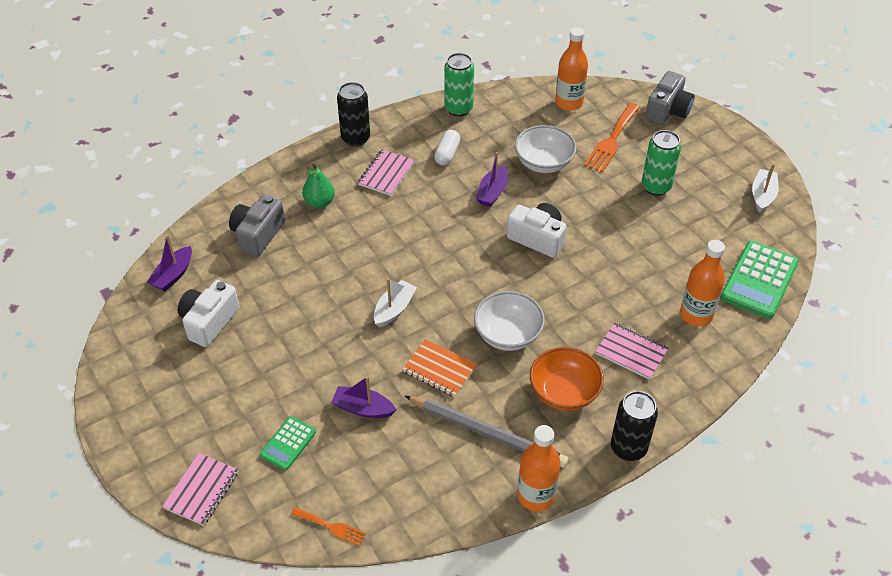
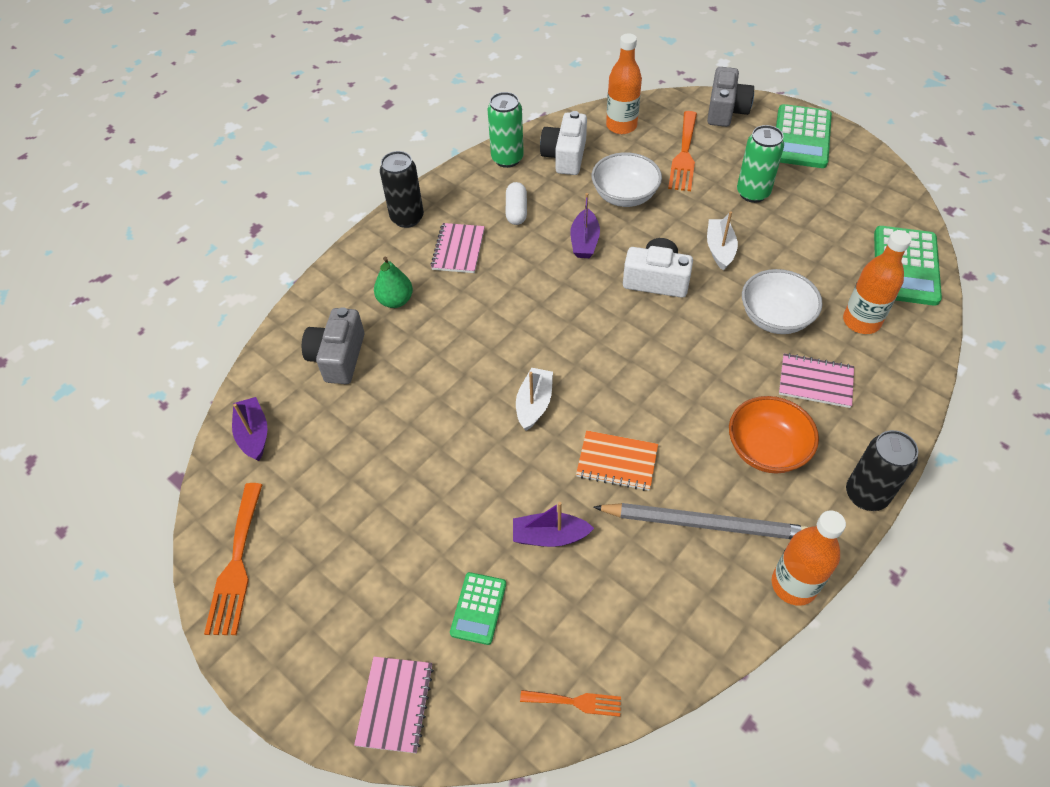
camera: 15 degrees left, 5 degrees up
purple boat [147,235,192,291] -> purple boat turned 150 degrees clockwise [232,397,267,461]
white camera [178,280,239,347] -> white camera moved to [540,111,587,175]
white bowl [474,291,545,351] -> white bowl moved to [742,269,823,334]
white boat [752,163,779,213] -> white boat moved to [707,211,738,271]
none -> orange fork [204,483,263,635]
none -> green calculator [776,104,832,168]

